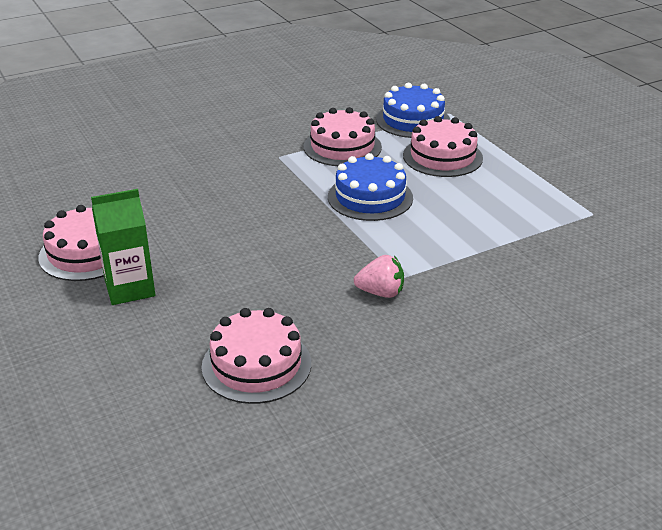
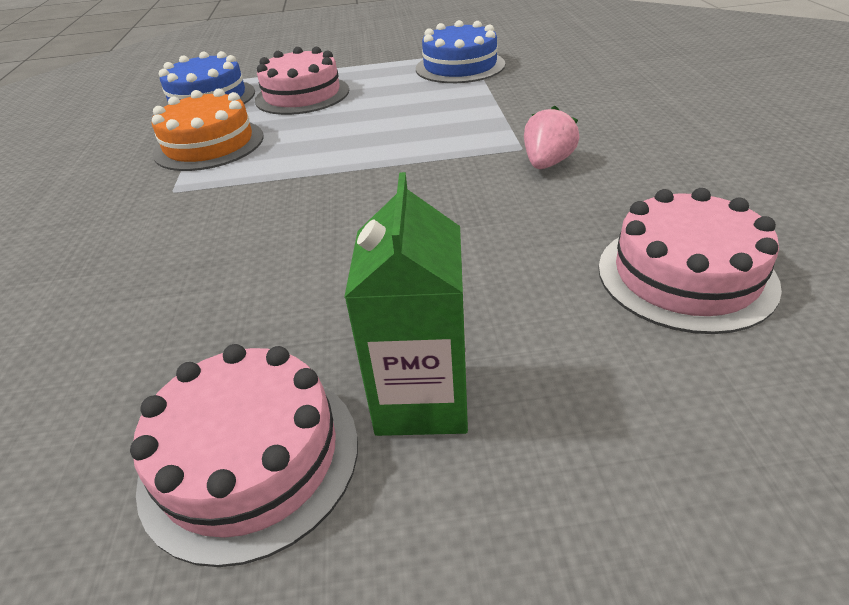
camera: 65 degrees left, 5 degrees up
pink cake [304,107,382,166] -> orange cake [152,88,264,171]
blue cake [328,153,413,221] -> blue cake moved to [416,20,505,83]

